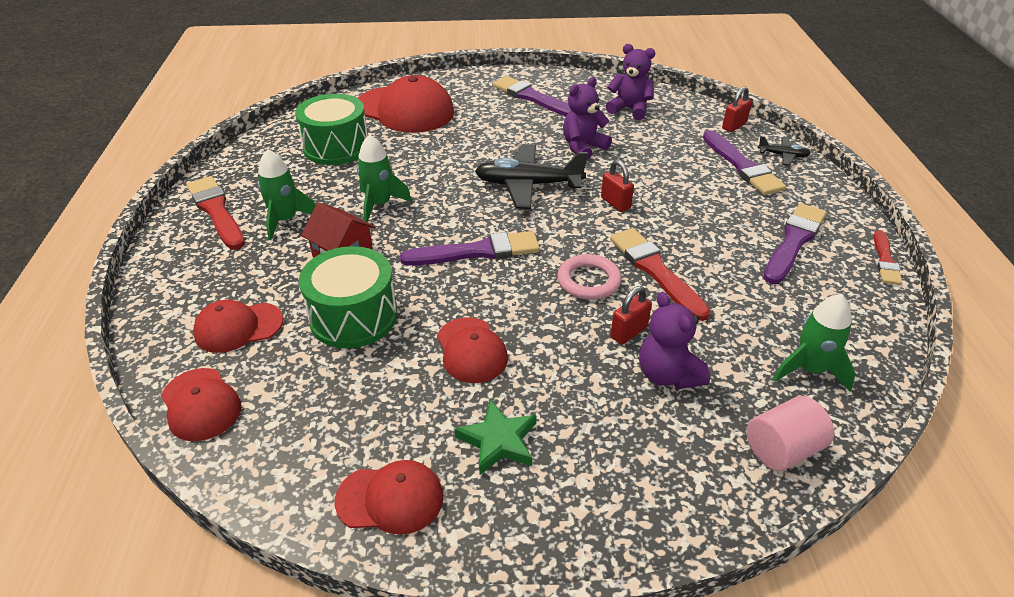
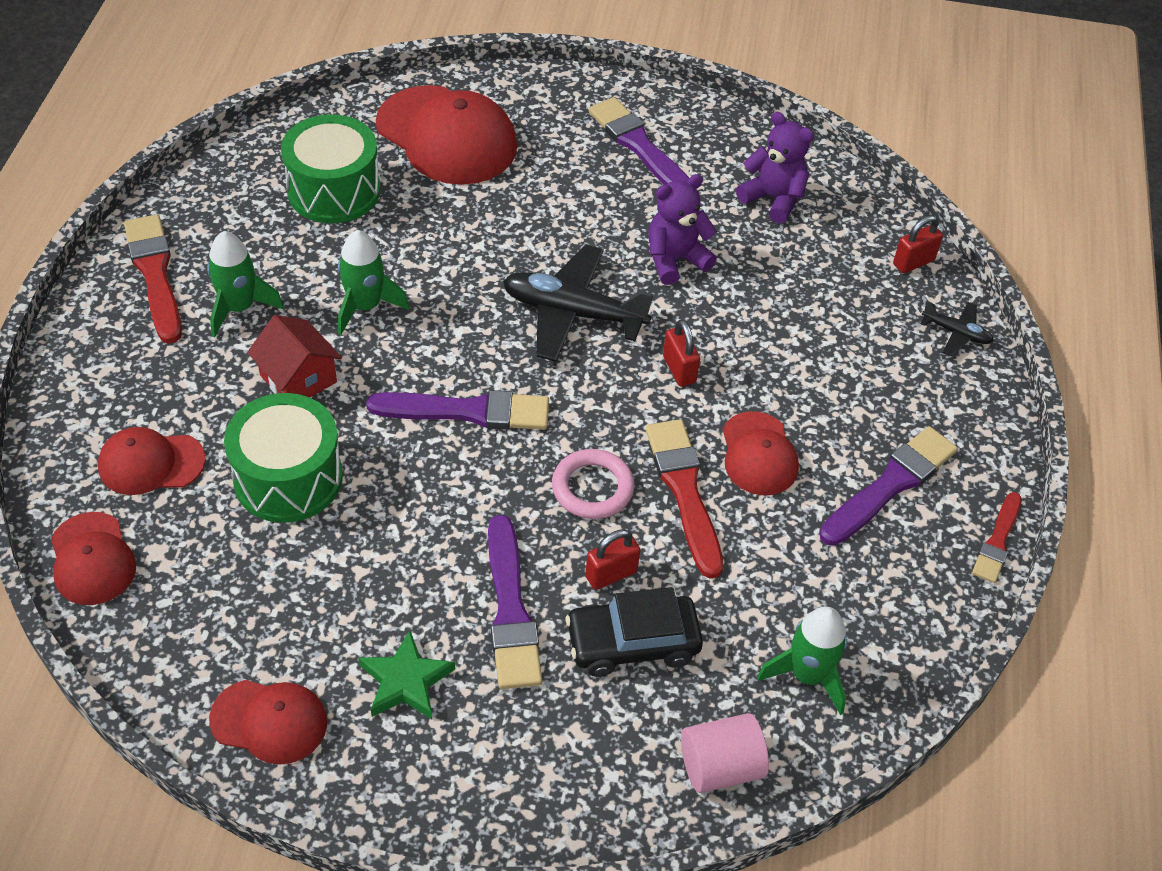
camera: 10 degrees right, 10 degrees up
red cap [437,317,508,383] -> red cap moved to [722,411,799,495]
purple teddy bear [639,292,710,389] -> black car [566,587,703,677]
purple brush [703,130,786,195] -> purple brush moved to [488,515,542,689]

